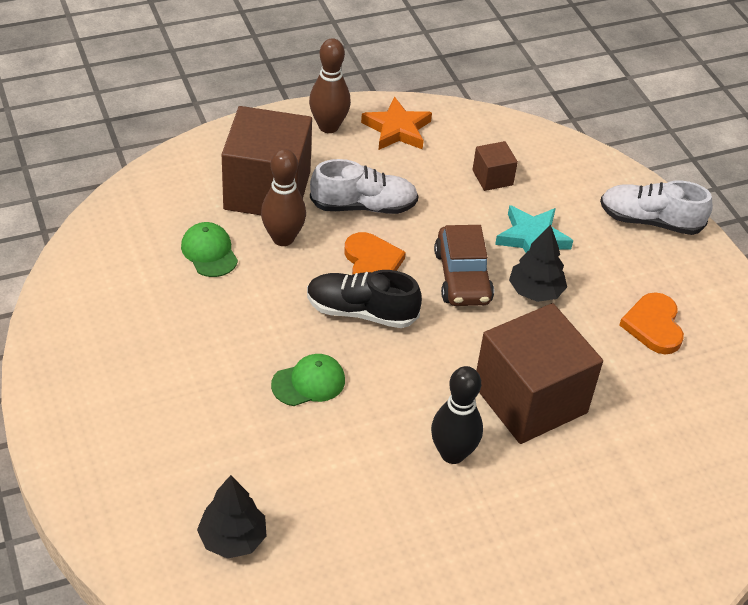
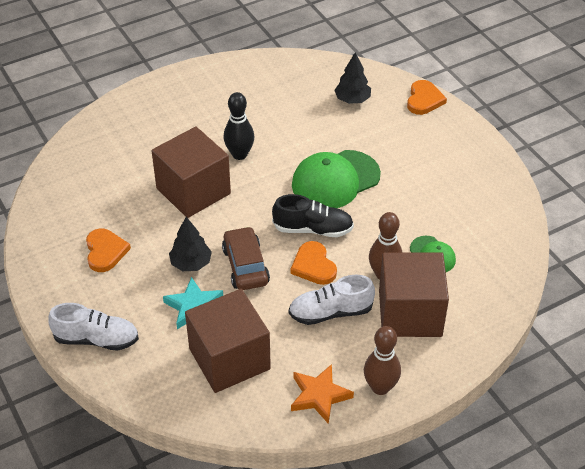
camera: 175 degrees right, 0 degrees up
green cap [271,354,345,406] -> green cap [292,150,381,208], size x1.94
brown cube [472,141,518,191] -> brown cube [185,289,271,393], size x2.25
none -> orange heart [407,80,447,115]

